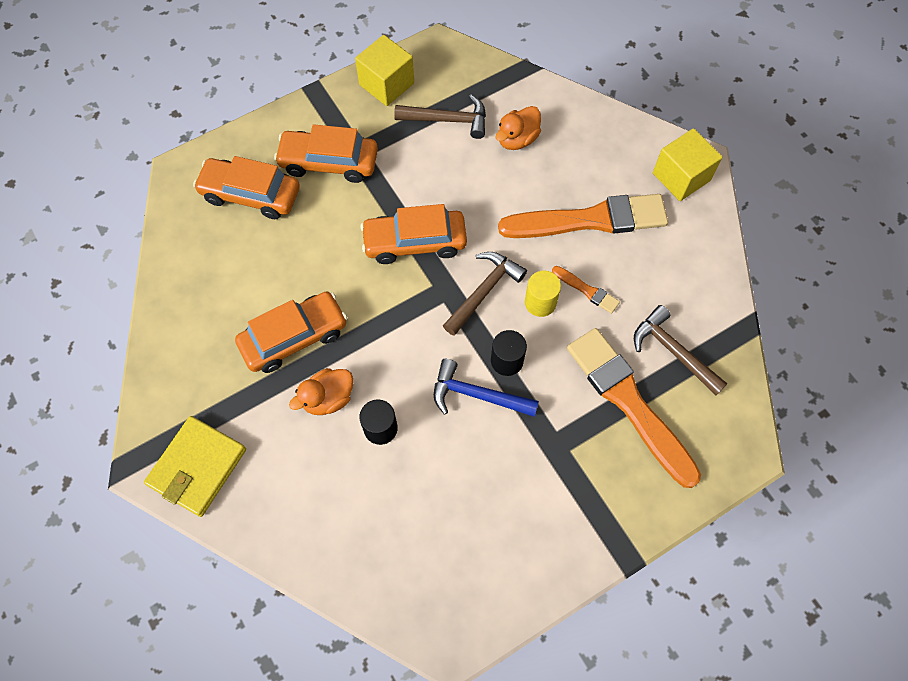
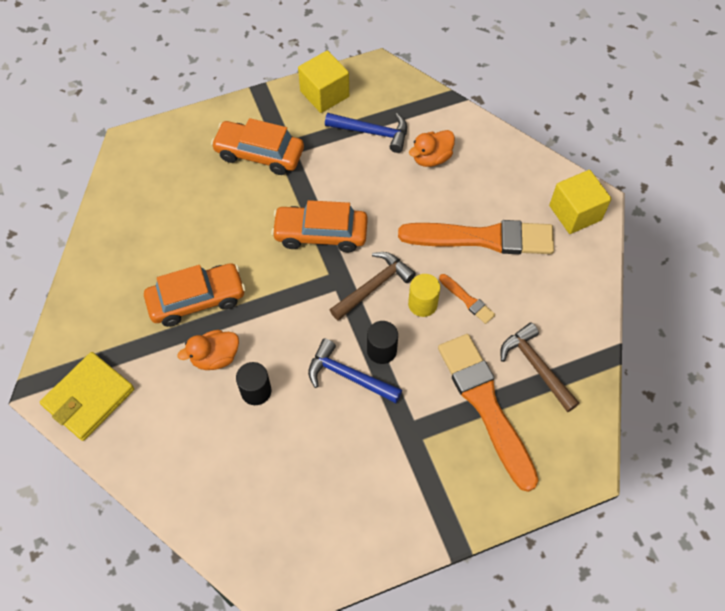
camera: 10 degrees right, 5 degrees down
orange car [193,156,300,219] -> none
brown hammer [394,95,486,139] -> blue hammer [325,113,407,153]

